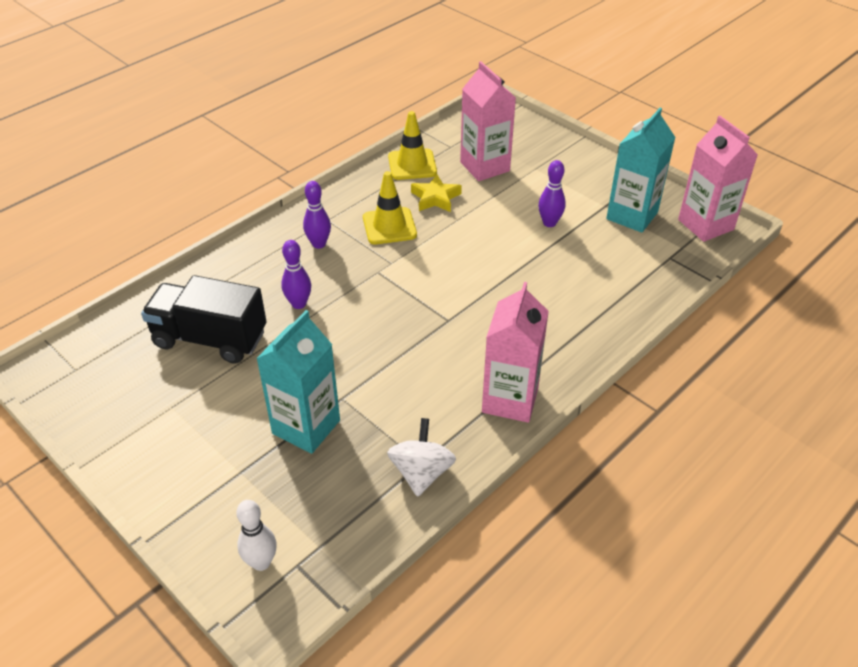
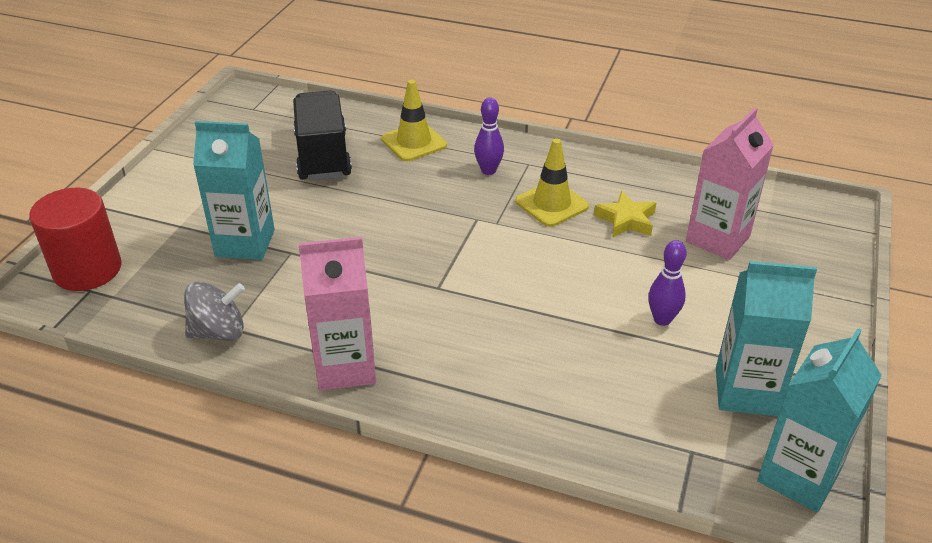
camera: 65 degrees right, 5 degrees down
white bowling pin [236,500,277,571] -> red cylinder [29,188,121,291]
purple bowling pin [281,240,311,309] -> none
white spinning top [387,418,456,497] -> grey spinning top [184,282,245,341]
yellow traffic cone [388,111,437,180] -> yellow traffic cone moved to [381,80,447,161]
pink carton [678,116,758,242] -> turquoise carton [757,328,882,513]

